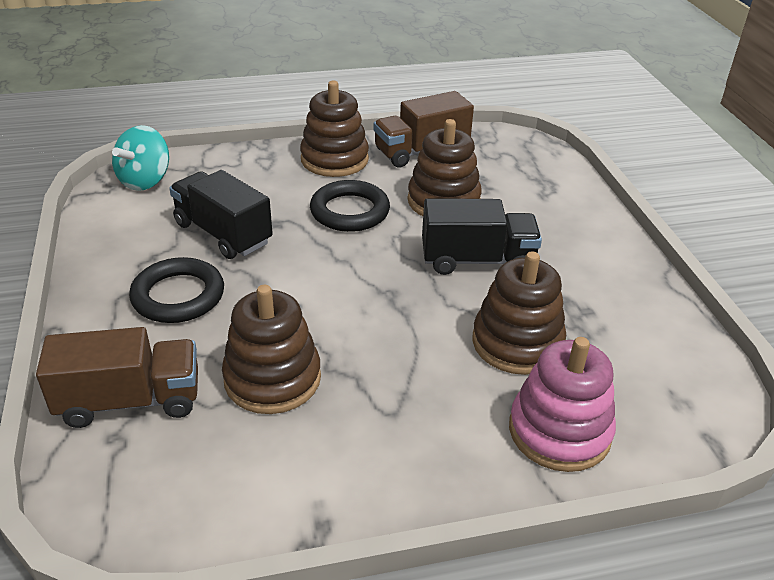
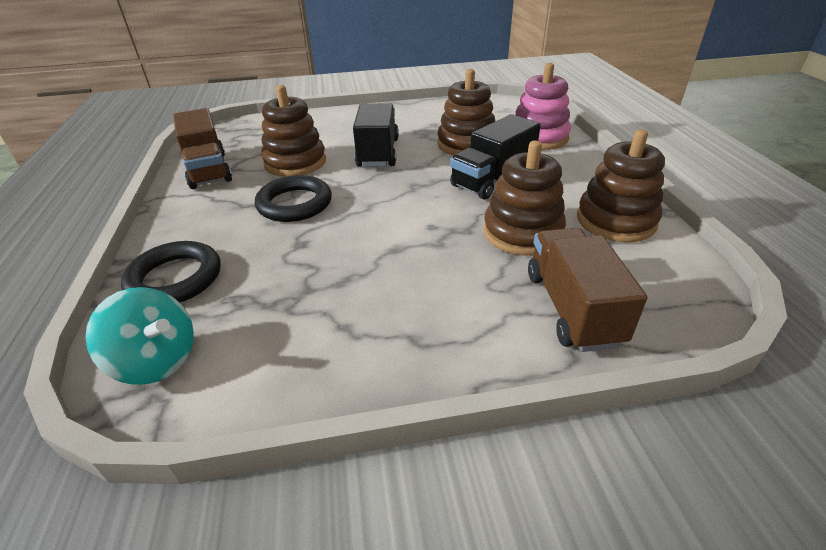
camera: 85 degrees left, 0 degrees up
black ring [129,257,224,323] -> black ring moved to [121,241,221,303]
black truck [169,170,273,259] -> black truck moved to [450,114,541,199]
brown stacking toy [300,81,369,177] -> brown stacking toy moved to [577,130,665,242]

